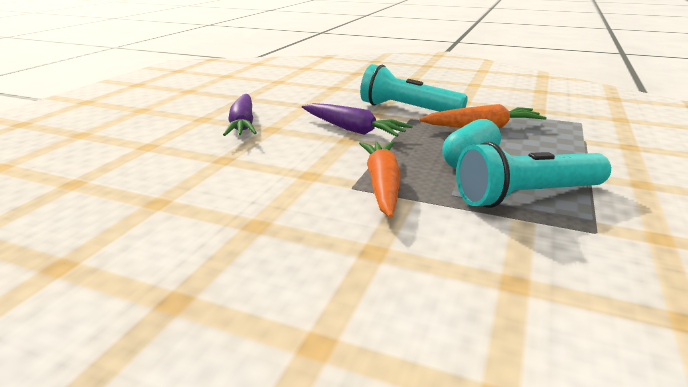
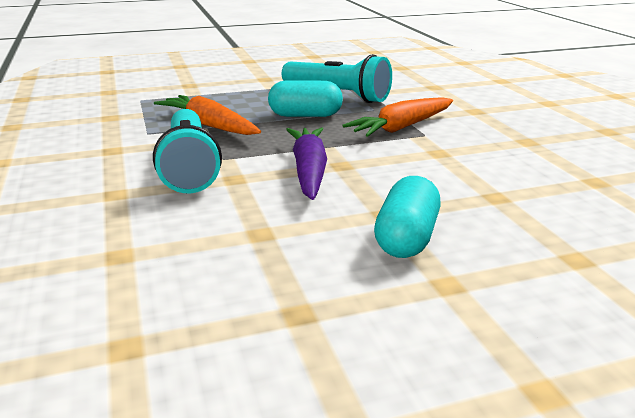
camera: 130 degrees left, 0 degrees up
purple carrot [223,94,257,136] -> turquoise capsule [374,176,441,258]

